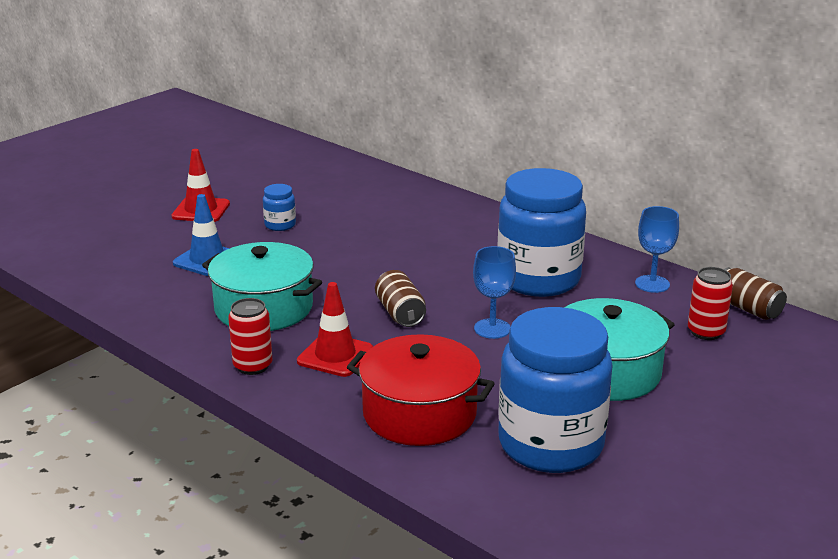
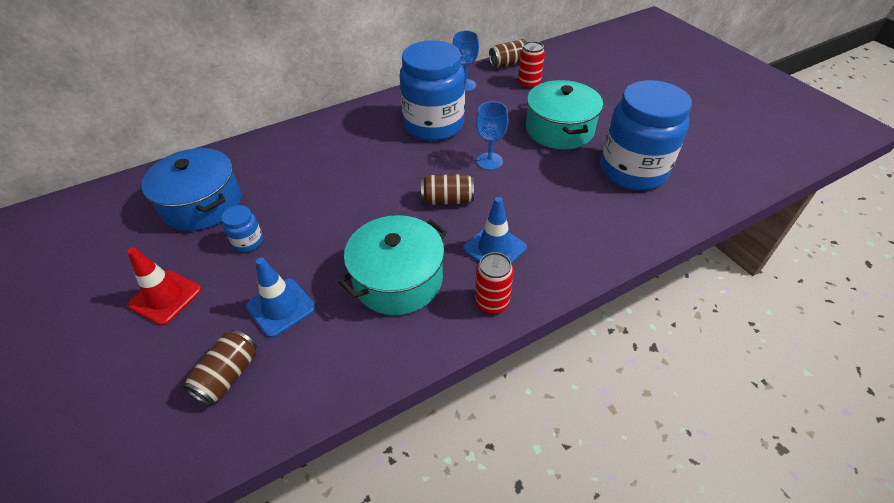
camera: 70 degrees left, 20 degrees up
red traffic cone [297,282,373,377] -> blue traffic cone [463,197,527,264]
red pot [347,334,495,446] -> none
none -> blue pot [141,148,241,231]
none -> brown can [183,330,257,406]

